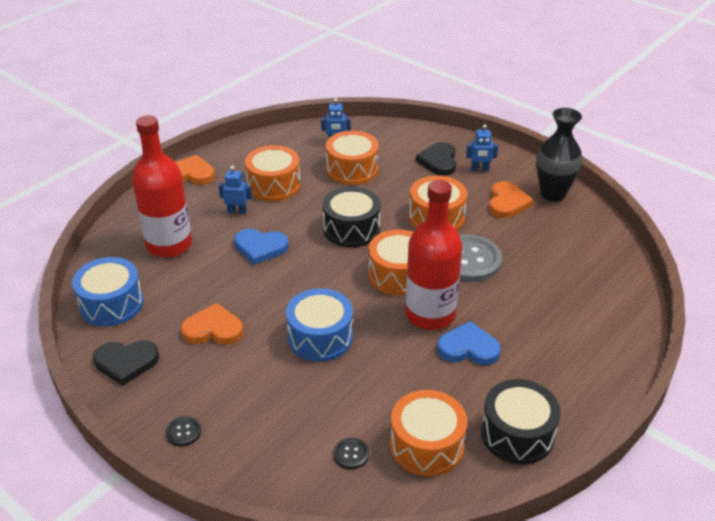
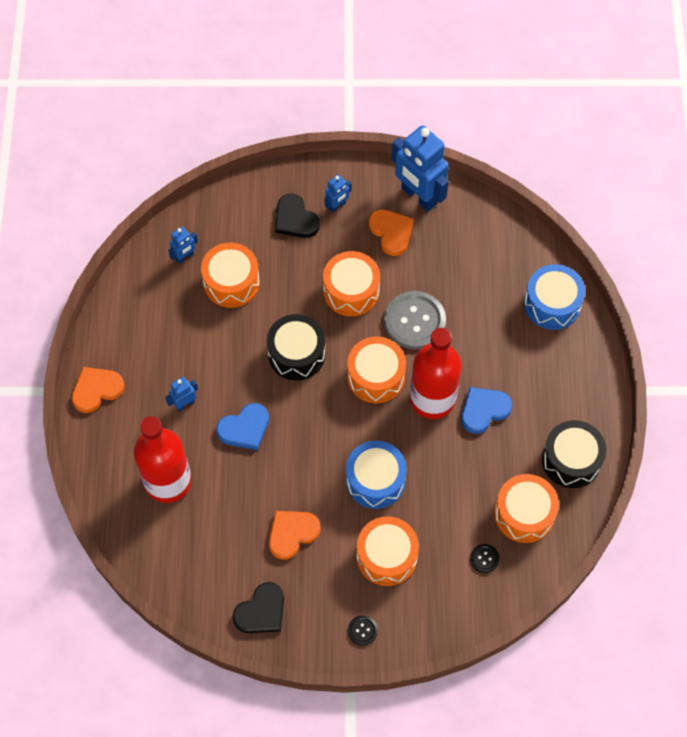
camera: 40 degrees left, 25 degrees up
blue drum [72,257,144,326] -> blue drum moved to [524,264,585,330]
orange drum [245,145,301,201] -> orange drum moved to [357,516,419,586]
black vase [536,108,582,202] -> blue robot [392,125,449,212]

